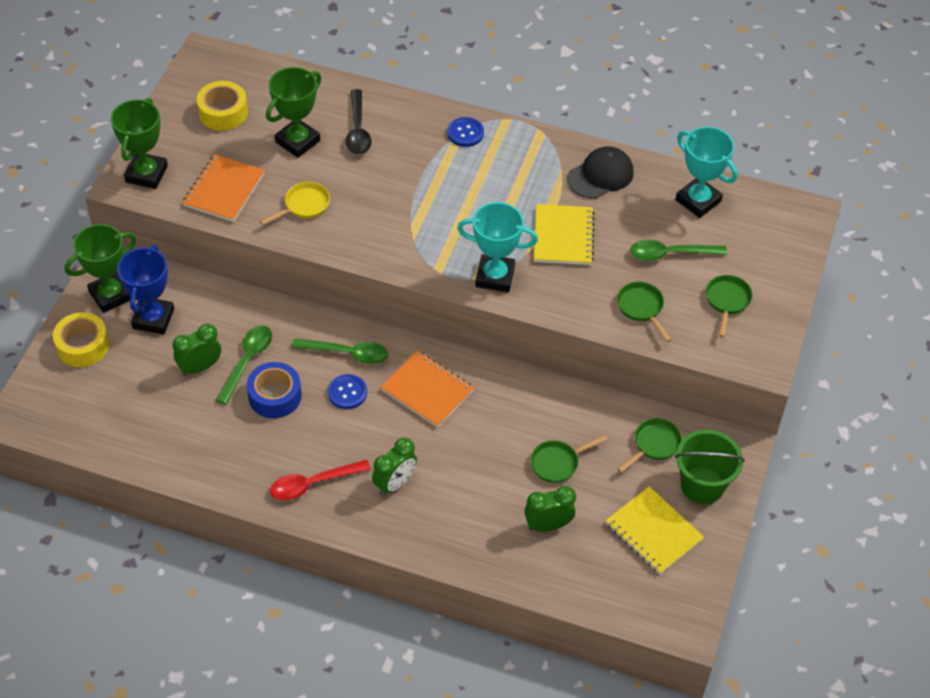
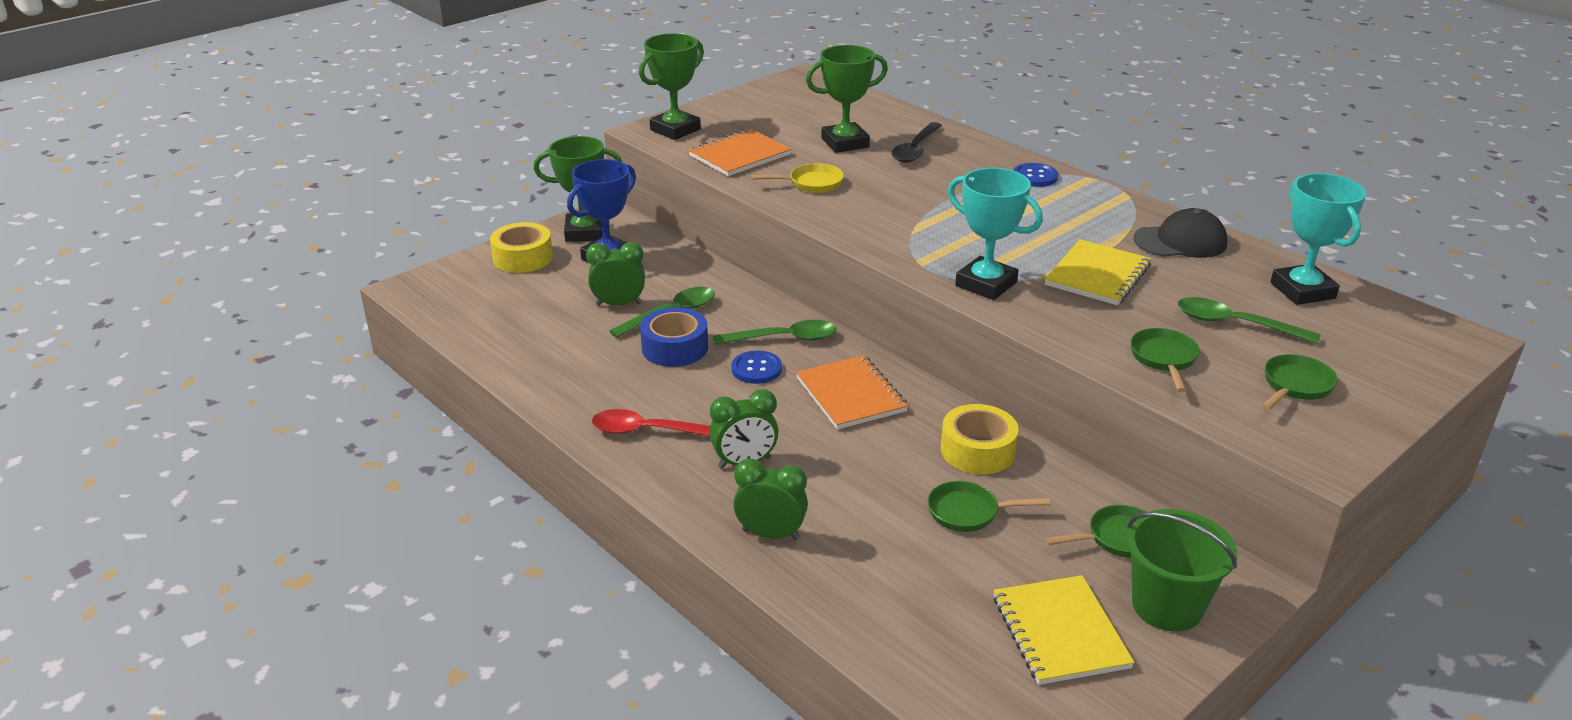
camera: 30 degrees right, 20 degrees down
yellow tape [197,81,248,131] -> yellow tape moved to [941,404,1019,474]
green spoon [292,339,388,364] -> green spoon turned 45 degrees counterclockwise [713,320,836,345]
green clock [524,486,576,532] -> green clock moved to [733,458,808,540]

